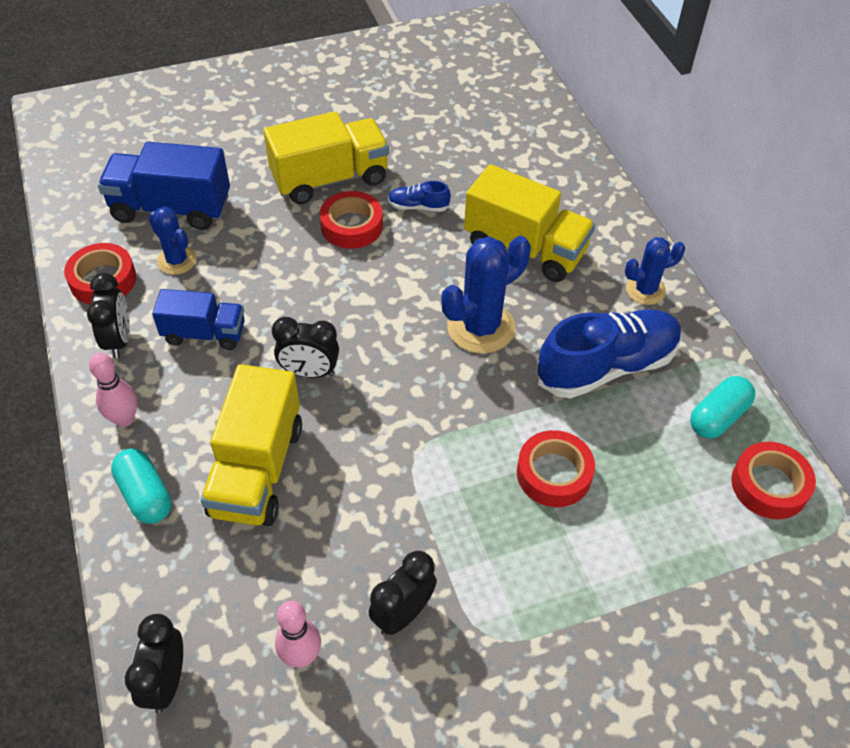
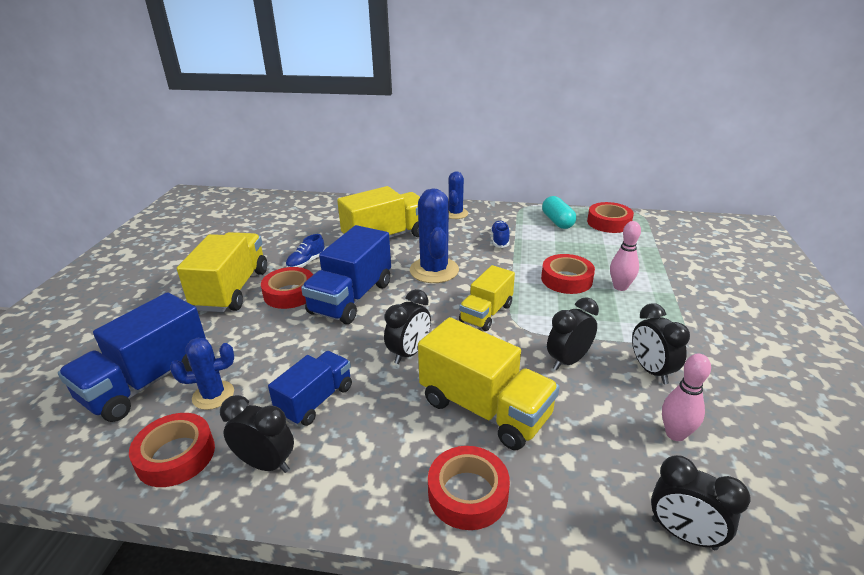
camera: 60 degrees left, 20 degrees down
pink bowling pin [89,353,137,427] -> pink bowling pin moved to [610,221,641,291]
turquoise capsule [111,449,172,524] -> red tape [428,446,510,530]
blue shoe [537,309,682,398] -> blue shoe [491,221,510,248], size x0.44
none -> blue truck [301,225,391,324]
none -> yellow truck [459,265,515,331]
none -> black clock [547,297,599,370]

